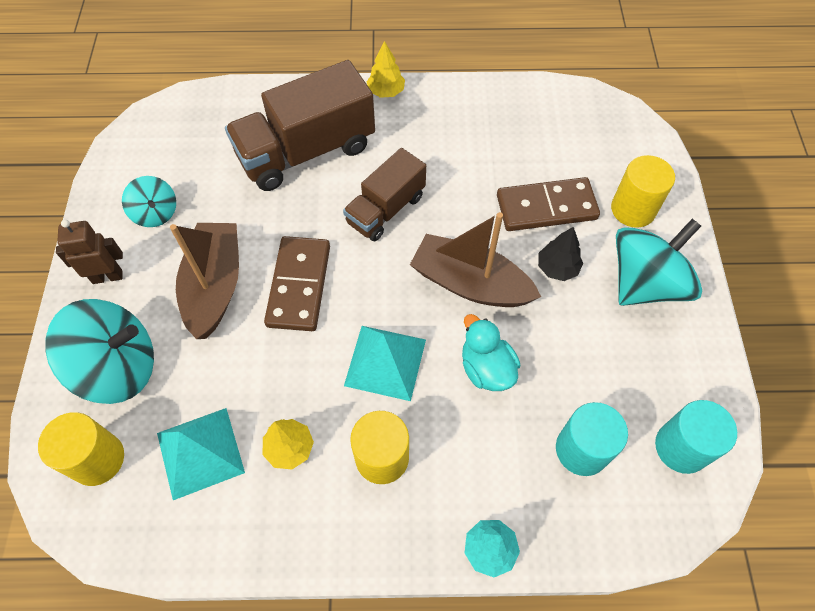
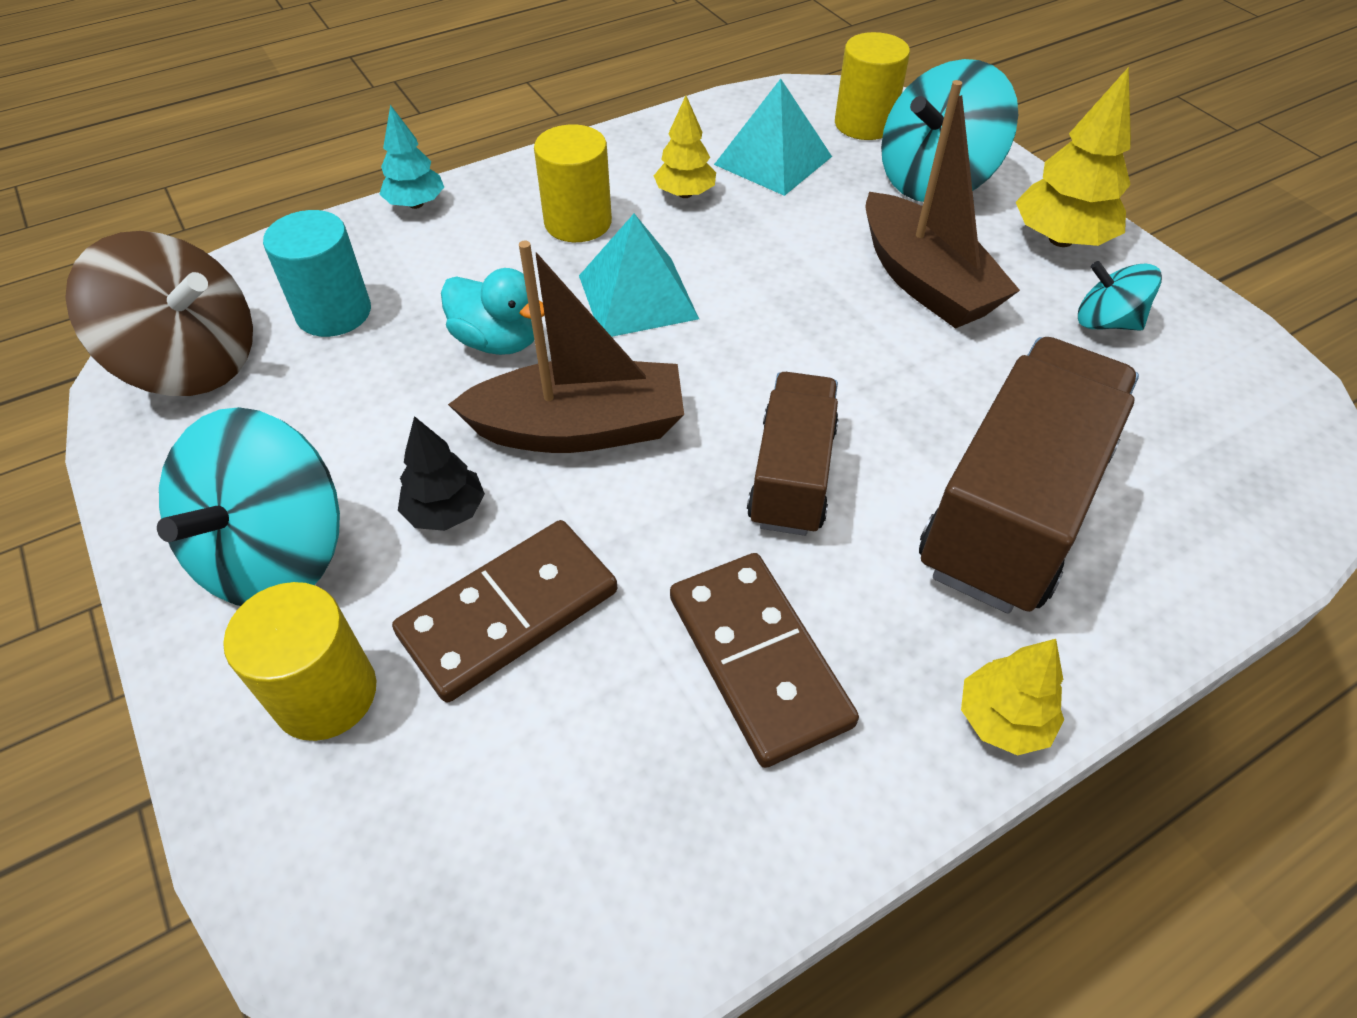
camera: 150 degrees right, 10 degrees down
brown robot [56,219,123,284] -> yellow tree [1016,67,1131,247]
brown domino [264,236,330,331] -> brown domino moved to [670,553,859,768]
turquoise cylinder [655,400,737,474] -> brown spinning top [65,231,253,396]

